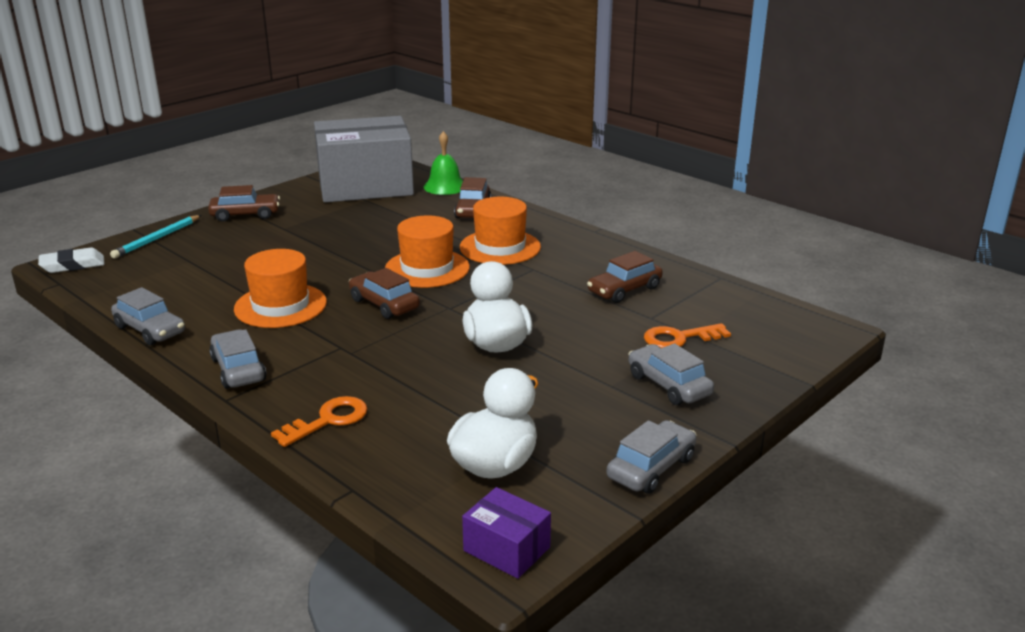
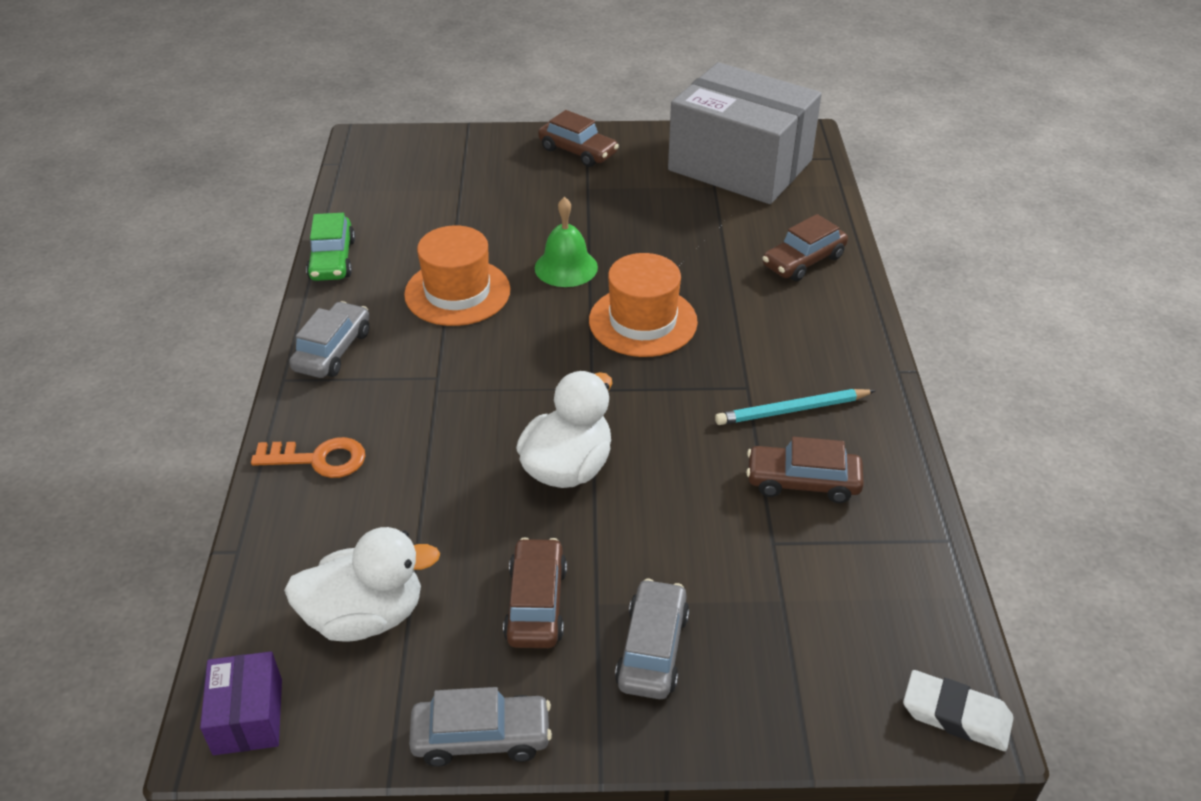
camera: 45 degrees right, 15 degrees up
white eraser [38,247,105,273] -> white eraser moved to [903,670,1014,751]
turquoise pencil [110,215,201,259] -> turquoise pencil moved to [715,389,875,425]
grey car [111,287,185,345] -> green car [306,213,355,281]
brown car [349,268,420,319] -> brown car moved to [503,538,567,648]
green bell [423,131,463,195] -> green bell moved to [535,197,598,287]
orange hat [460,197,541,265] -> none
orange key [644,323,731,348] -> none

